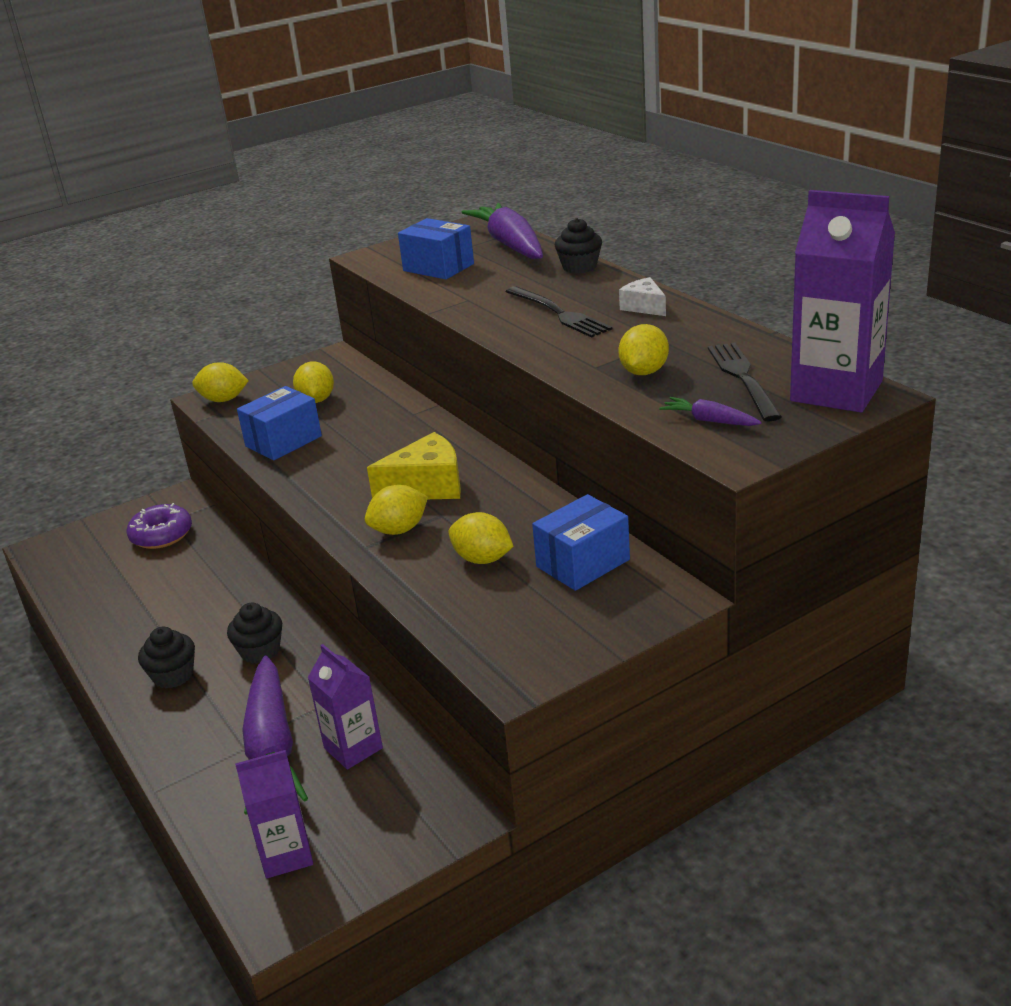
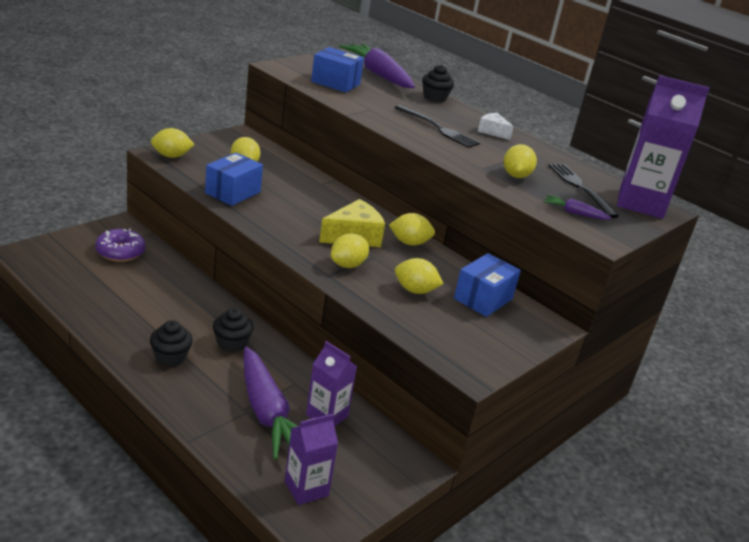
camera: 20 degrees left, 0 degrees up
none -> yellow lemon [389,213,435,245]

